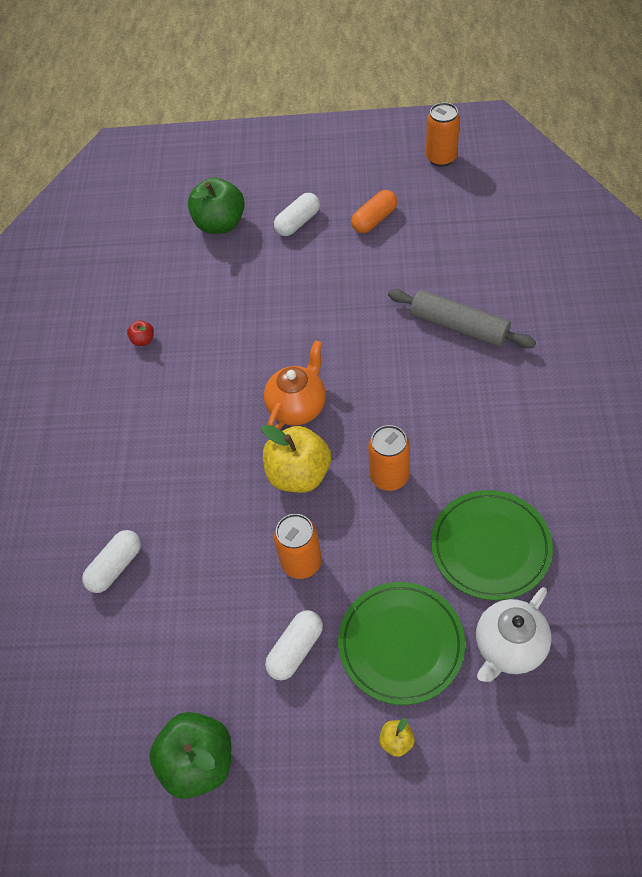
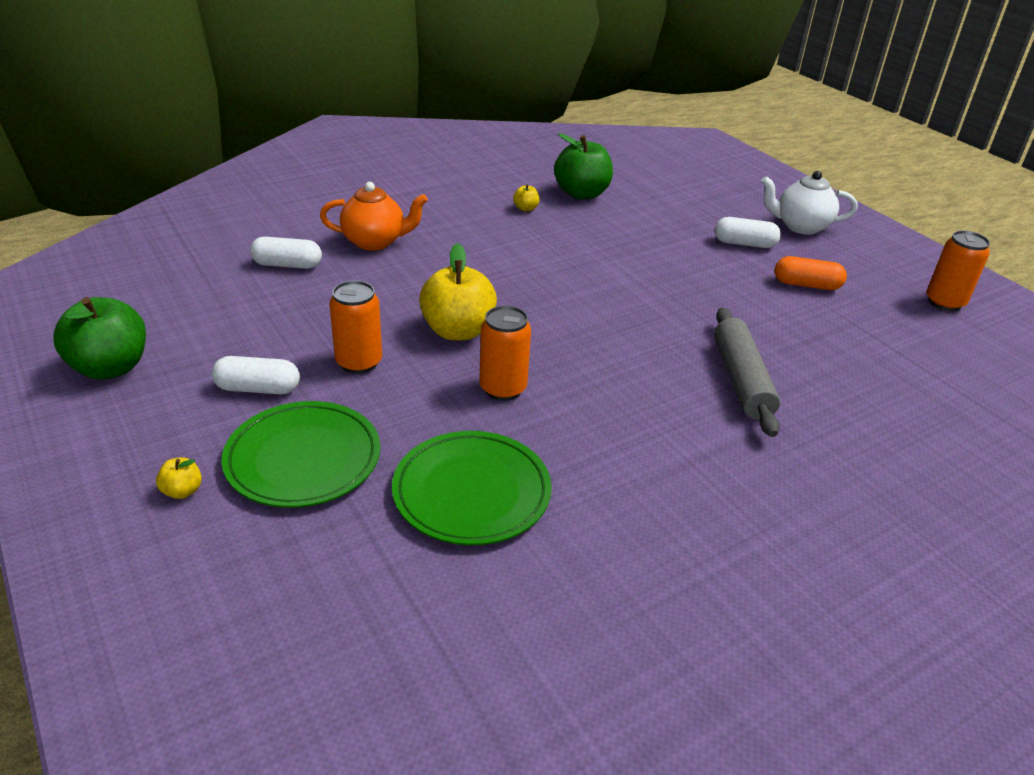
camera: 50 degrees right, 20 degrees down
red apple [127,320,154,346] -> yellow apple [513,184,539,212]
green apple [188,178,245,234] -> green apple moved to [554,133,613,199]
orange teapot [264,340,326,430] -> orange teapot moved to [320,182,428,251]
white teapot [476,587,551,682] -> white teapot moved to [761,171,858,235]

